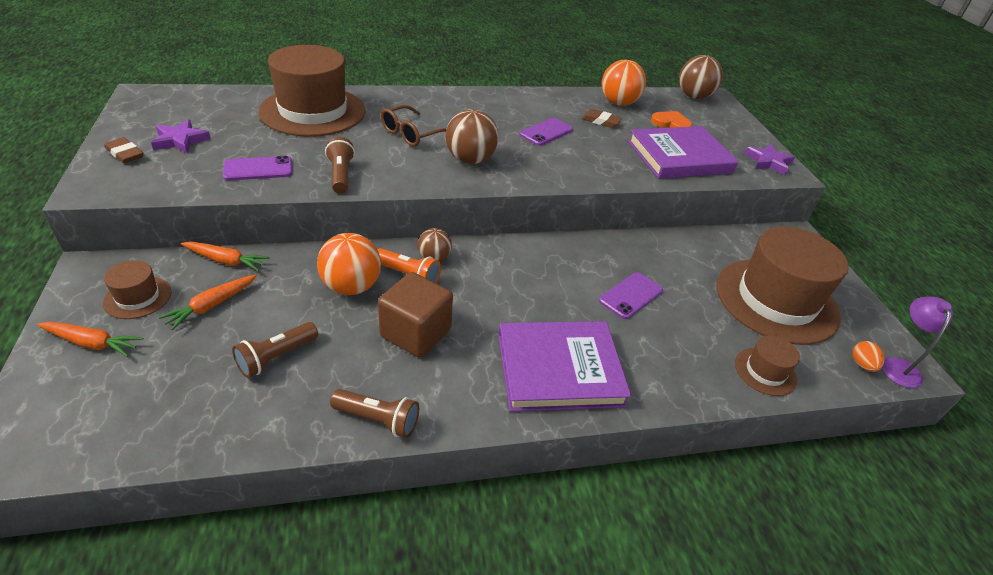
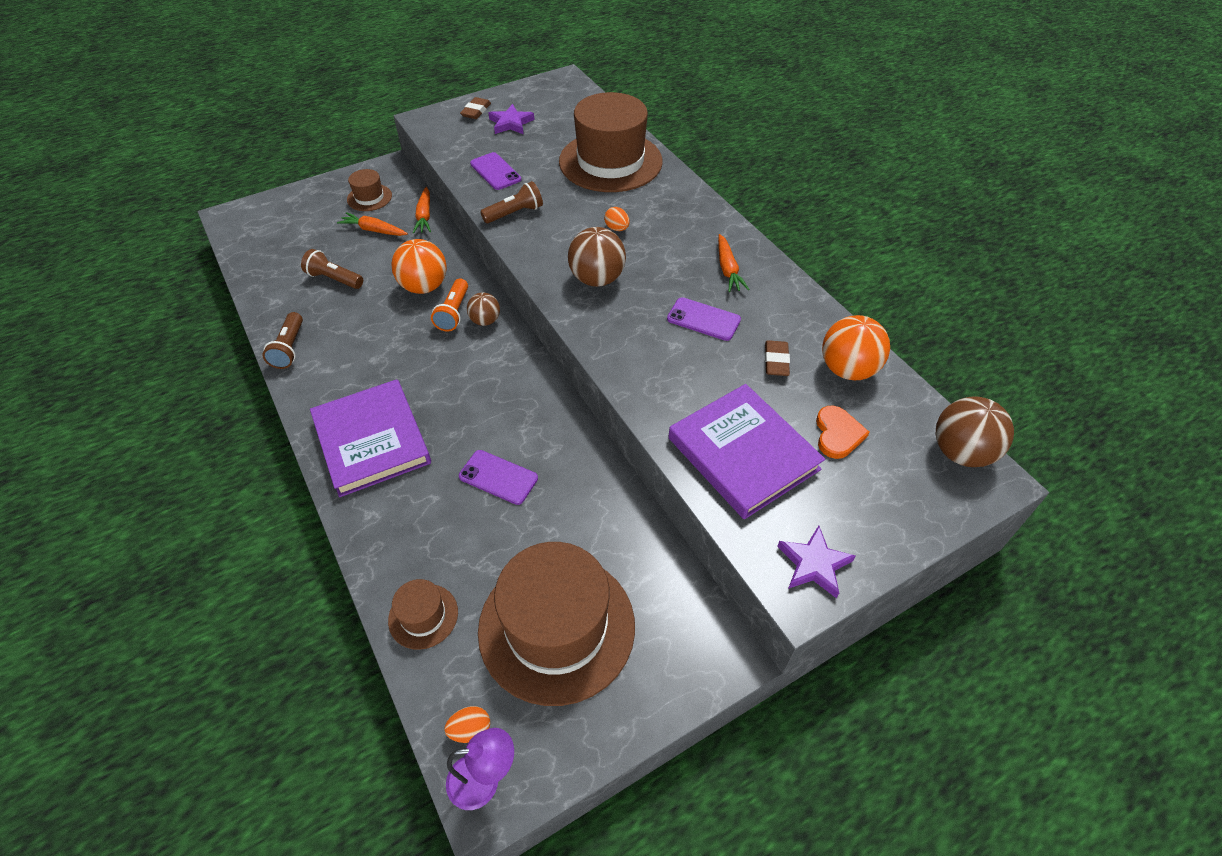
camera: 75 degrees right, 10 degrees up
orange carrot [37,322,143,357] -> orange carrot moved to [718,234,749,292]
brown cube [378,272,453,358] -> none
brown glasses [381,105,447,147] -> orange egg [604,207,630,231]

